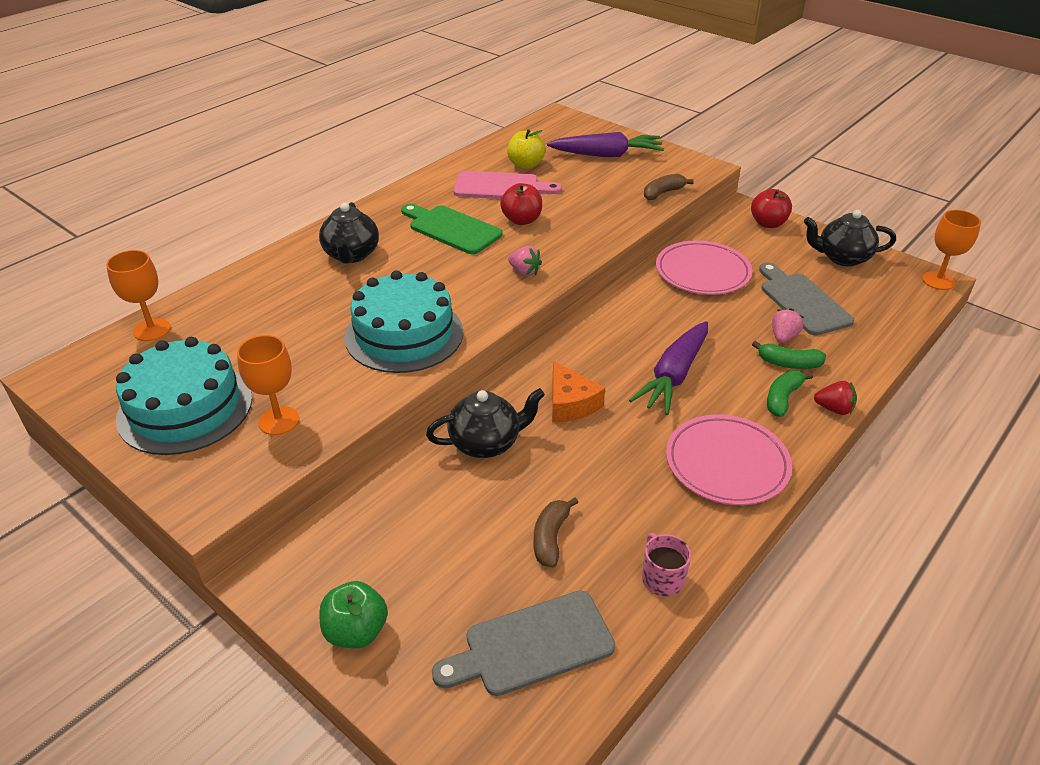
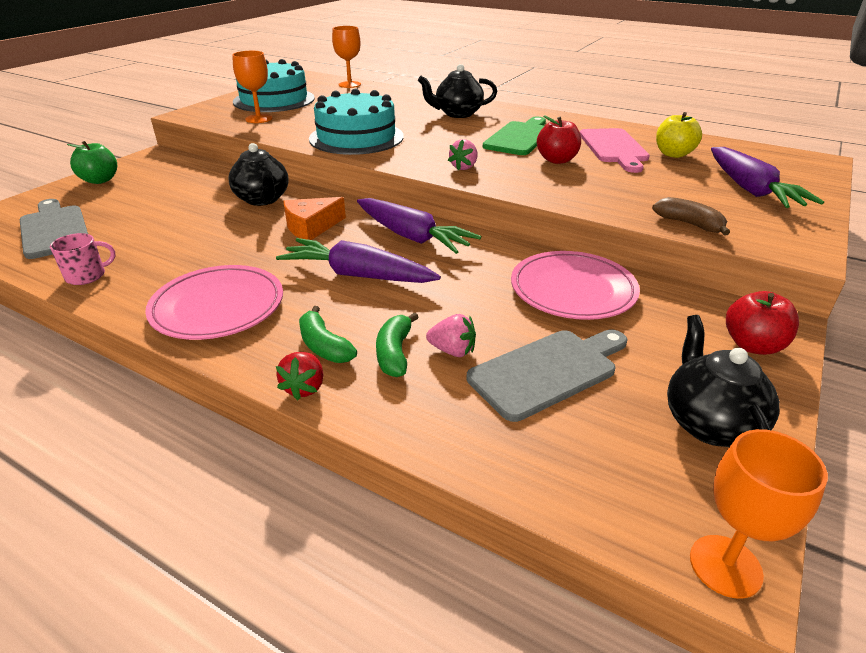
camera: 80 degrees right, 5 degrees down
brown banana [534,497,578,567] -> none
green banana [767,371,813,417] -> green banana turned 150 degrees counterclockwise [299,306,357,363]
none -> purple carrot [357,198,481,254]

